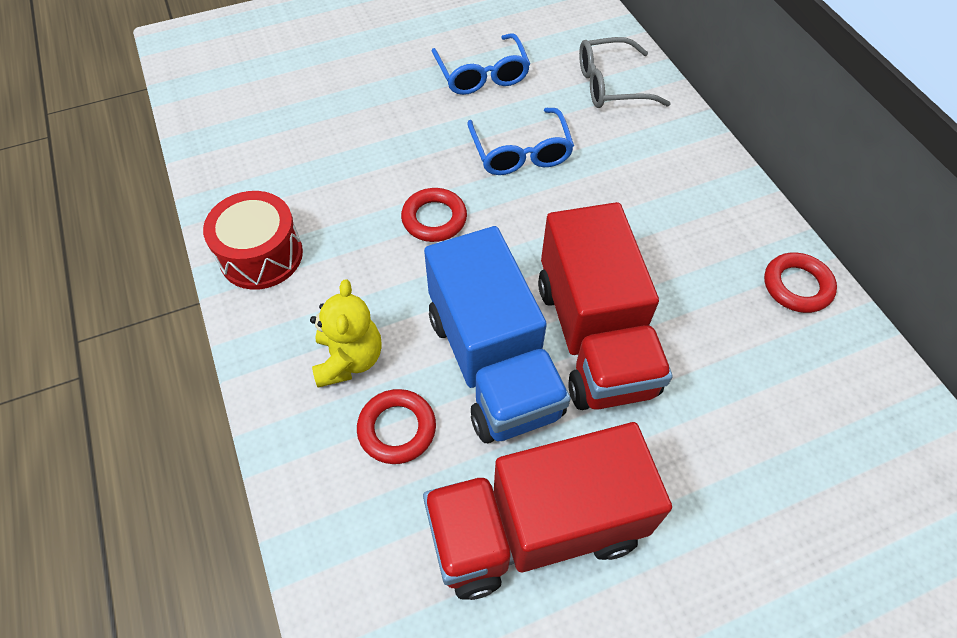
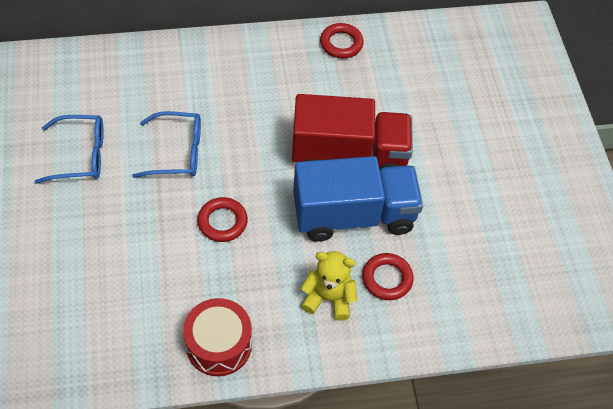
camera: 80 degrees left, 0 degrees up
red truck [423,422,672,600] -> none
grey glasses [579,37,671,108] -> none

